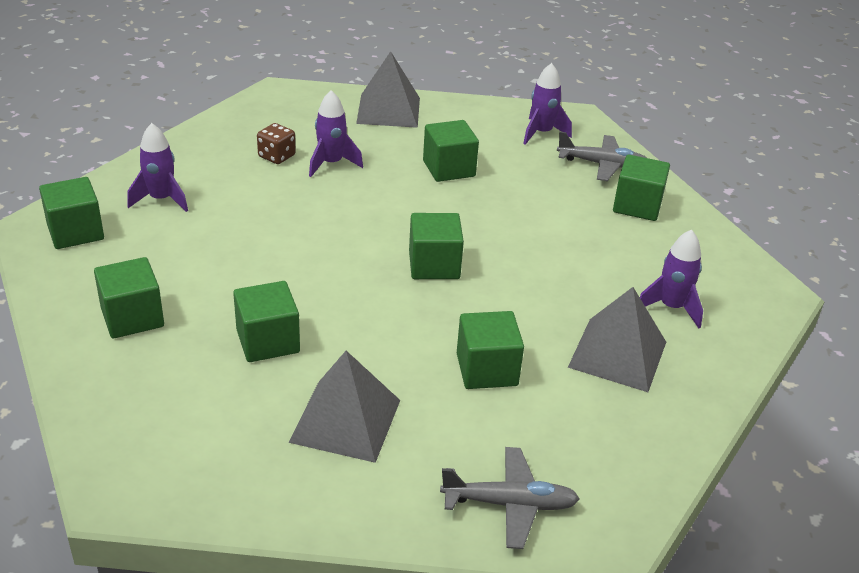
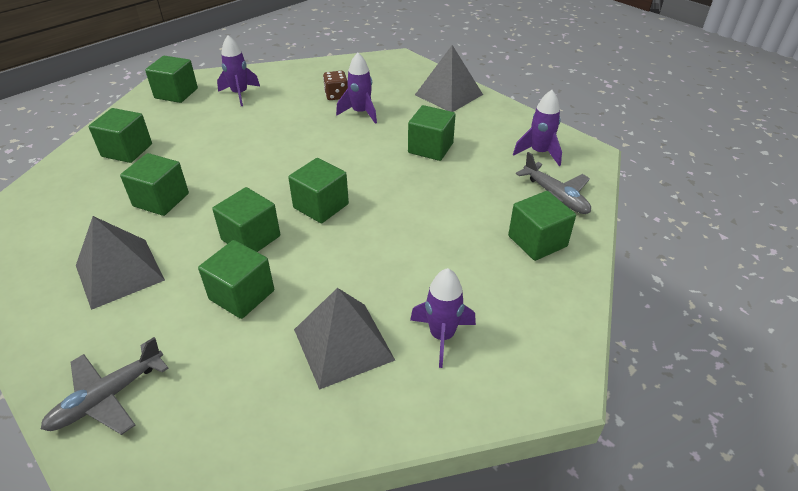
camera: 45 degrees right, 5 degrees up
grey plane [440,447,580,549] -> grey plane turned 90 degrees clockwise [41,337,169,435]
none -> green cube [212,187,280,252]

